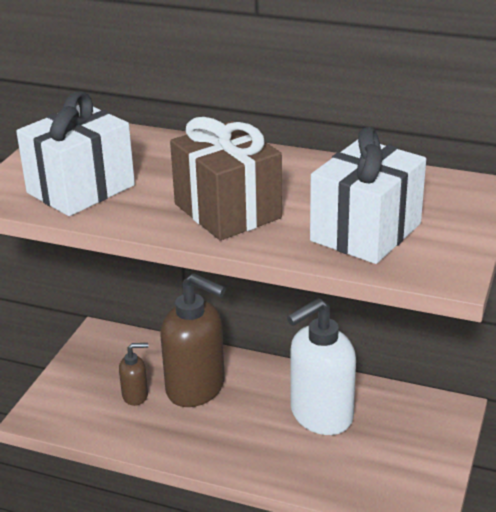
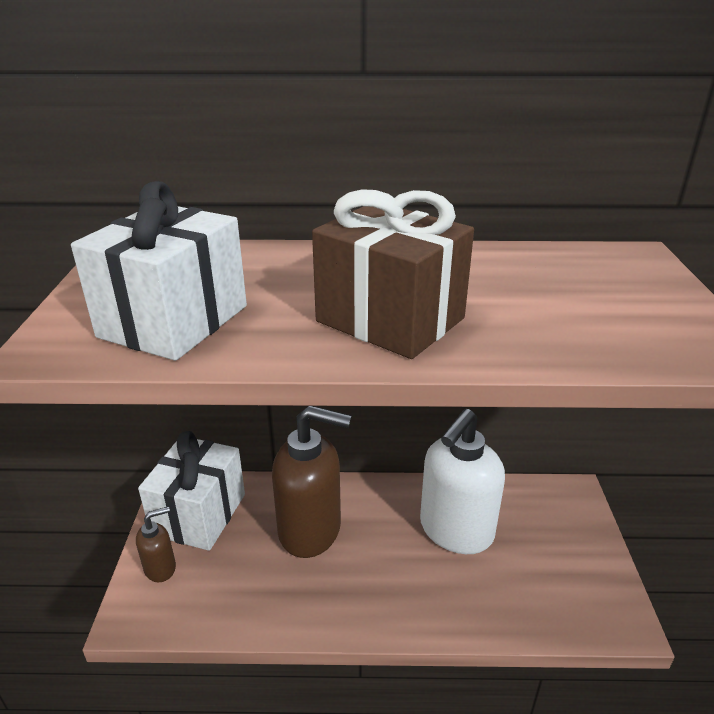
camera: 20 degrees left, 0 degrees up
brown soap dispenser [119,343,148,406] -> brown soap dispenser moved to [136,506,176,582]
white gift [310,127,426,264] -> white gift moved to [138,431,245,551]

